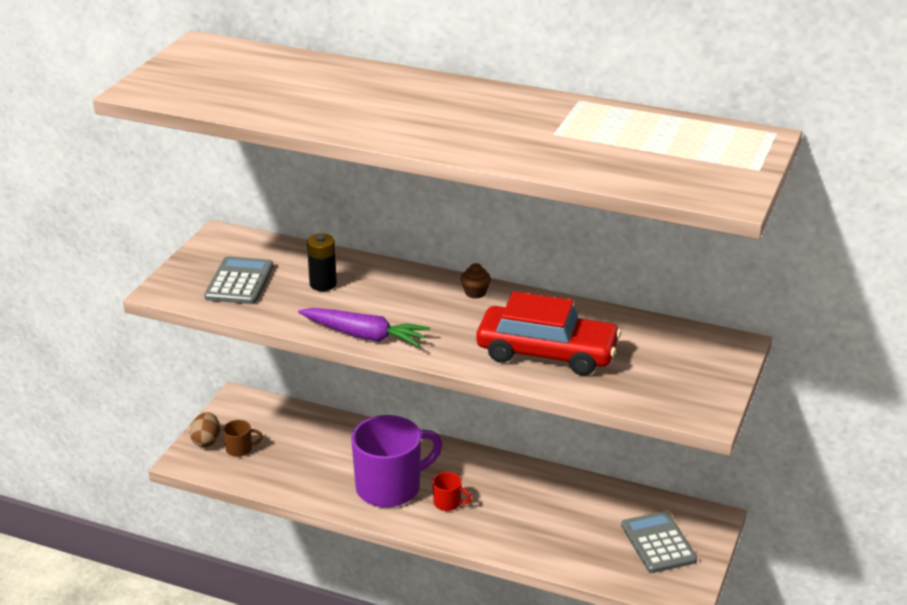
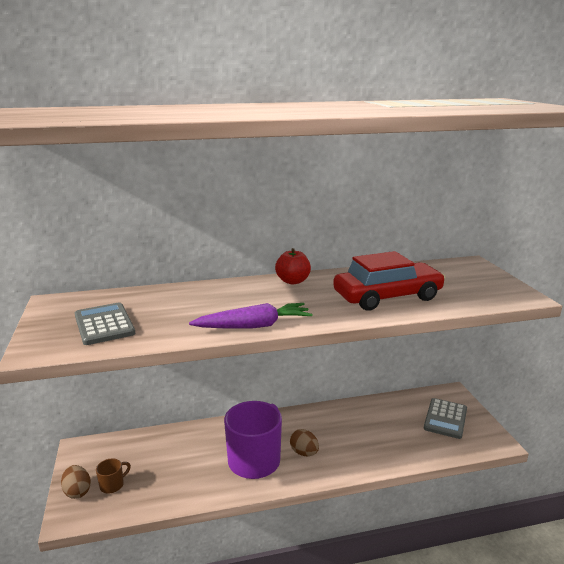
camera: 35 degrees left, 10 degrees down
black battery [307,234,337,291] -> none
red mug [432,472,472,511] -> brown egg [290,429,319,456]
brown cupcake [461,263,491,299] -> red apple [275,248,311,284]
grey calculator [621,511,697,573] -> grey calculator turned 105 degrees counterclockwise [424,398,467,439]

